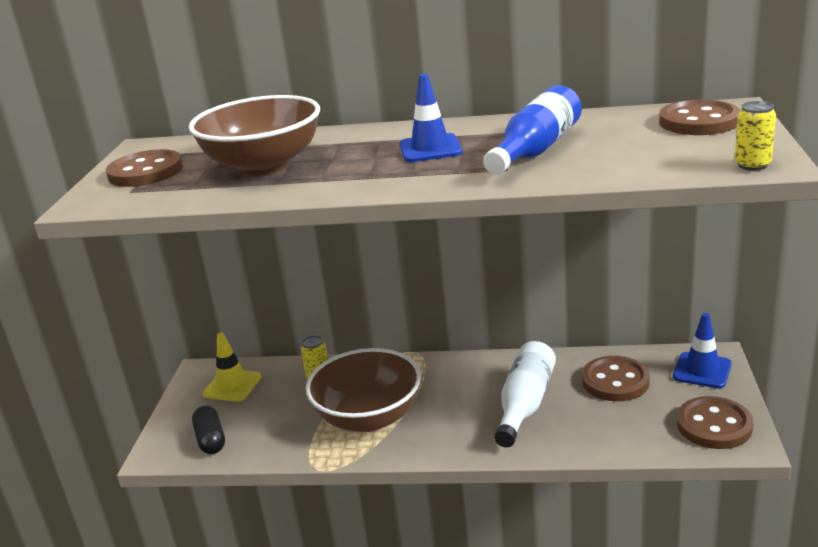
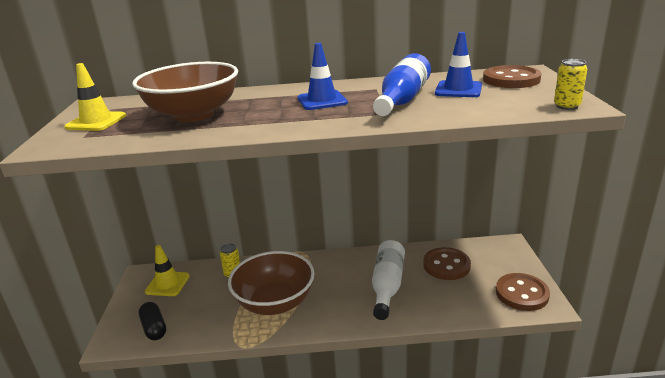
camera: 10 degrees left, 0 degrees up
brown button [106,149,183,187] -> yellow traffic cone [64,63,126,131]
blue traffic cone [673,313,732,388] -> blue traffic cone moved to [435,32,482,97]

